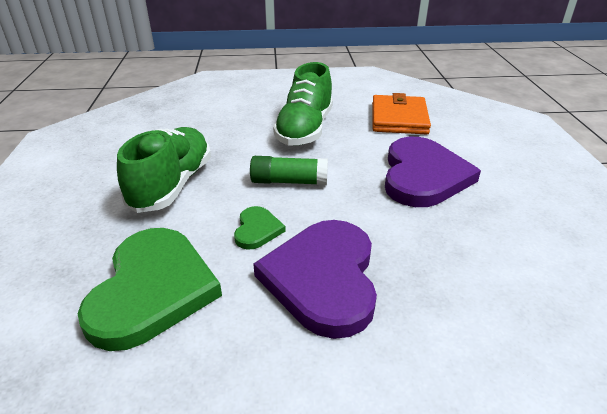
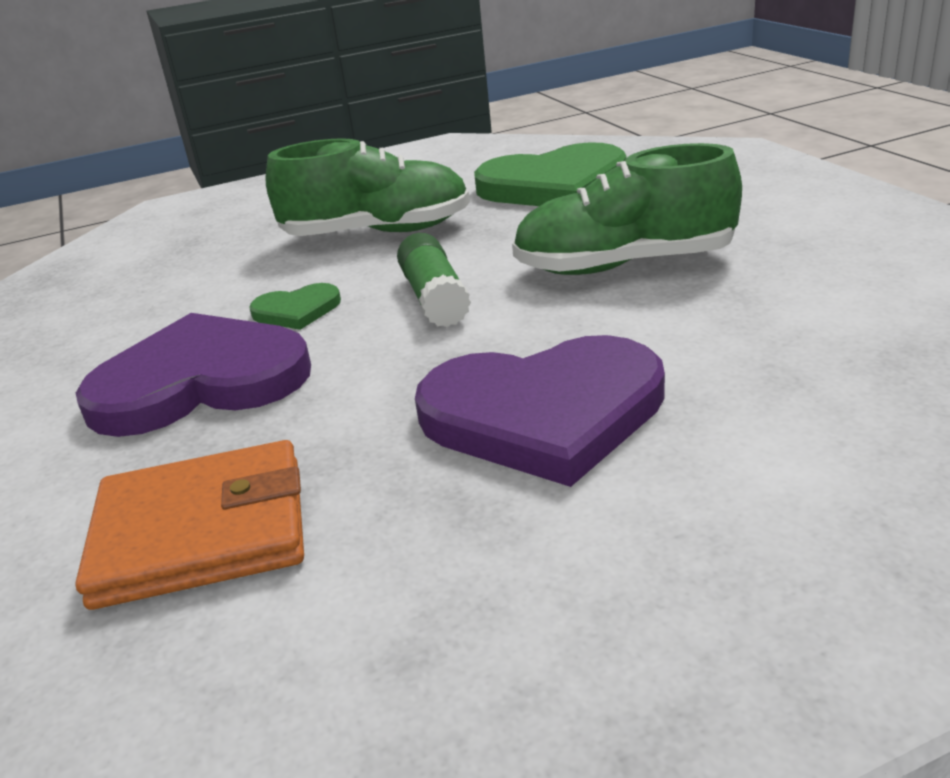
camera: 75 degrees right, 5 degrees down
green heart [77,228,222,351] -> green heart moved to [474,142,627,206]
orange wallet [372,93,431,134] -> orange wallet moved to [75,440,304,610]

